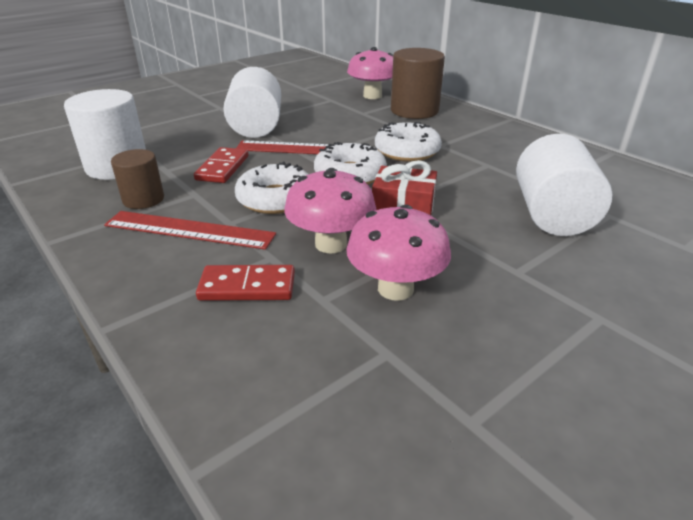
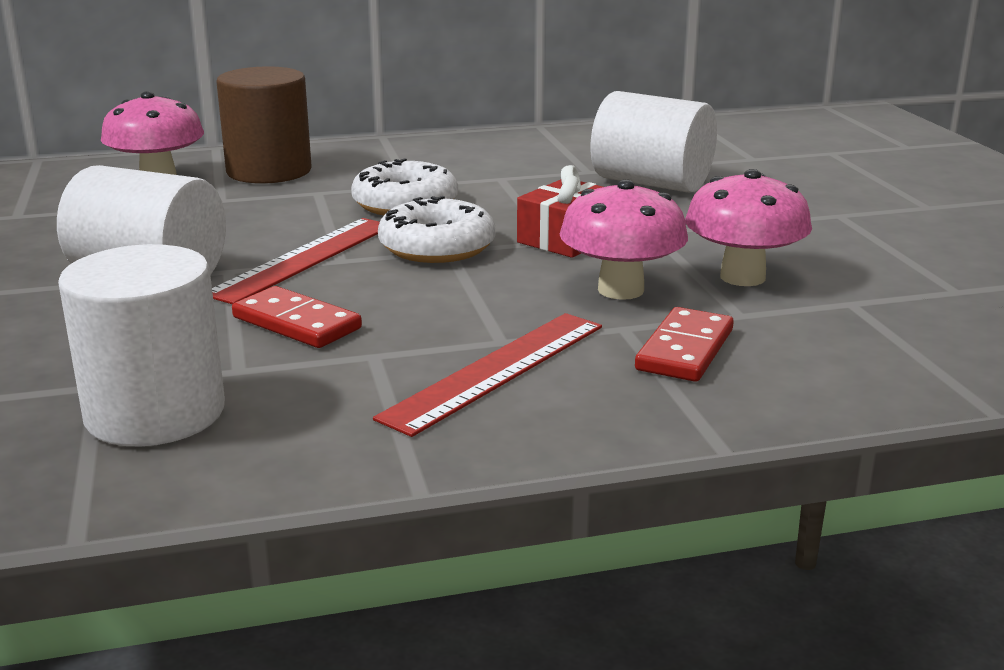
camera: 65 degrees left, 10 degrees down
brown cylinder [111,149,164,209] -> none
white donut [235,162,309,214] -> none

